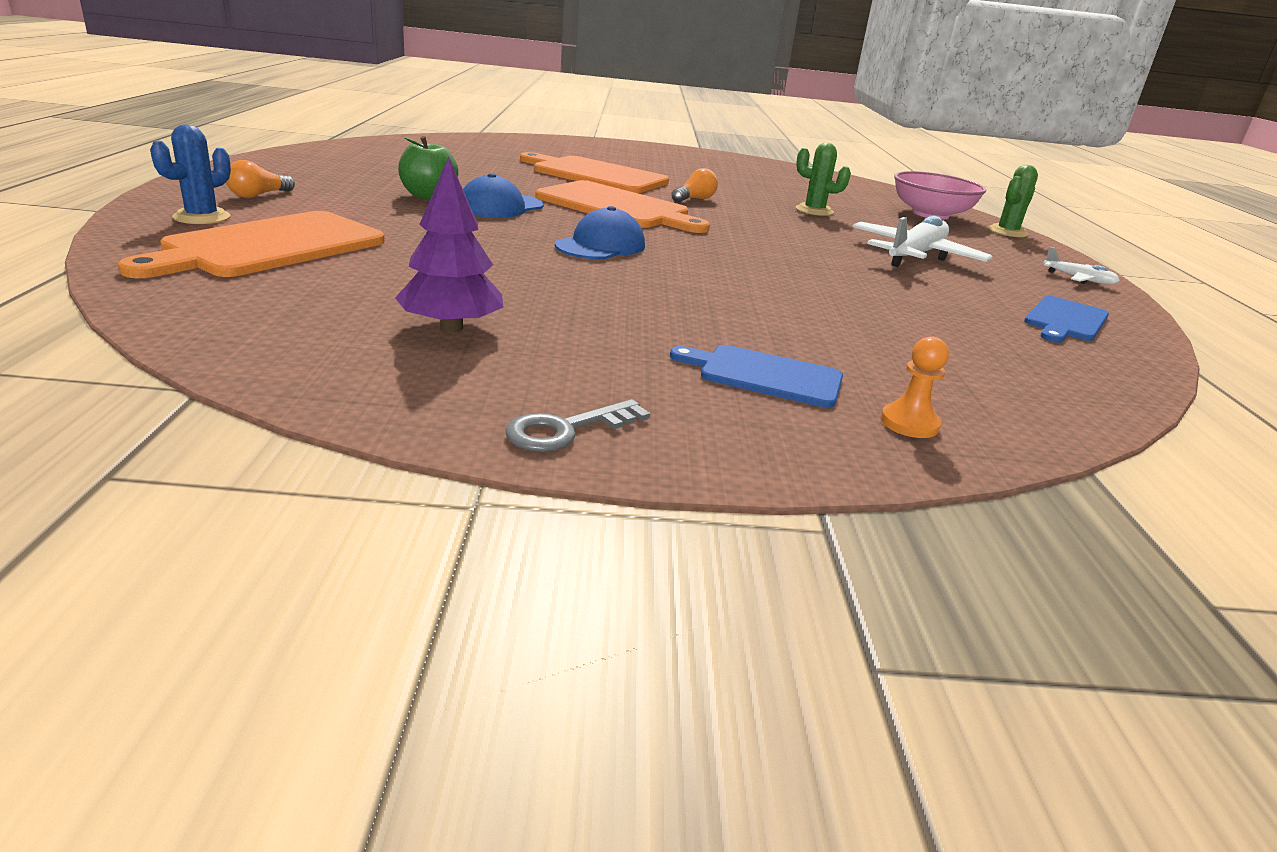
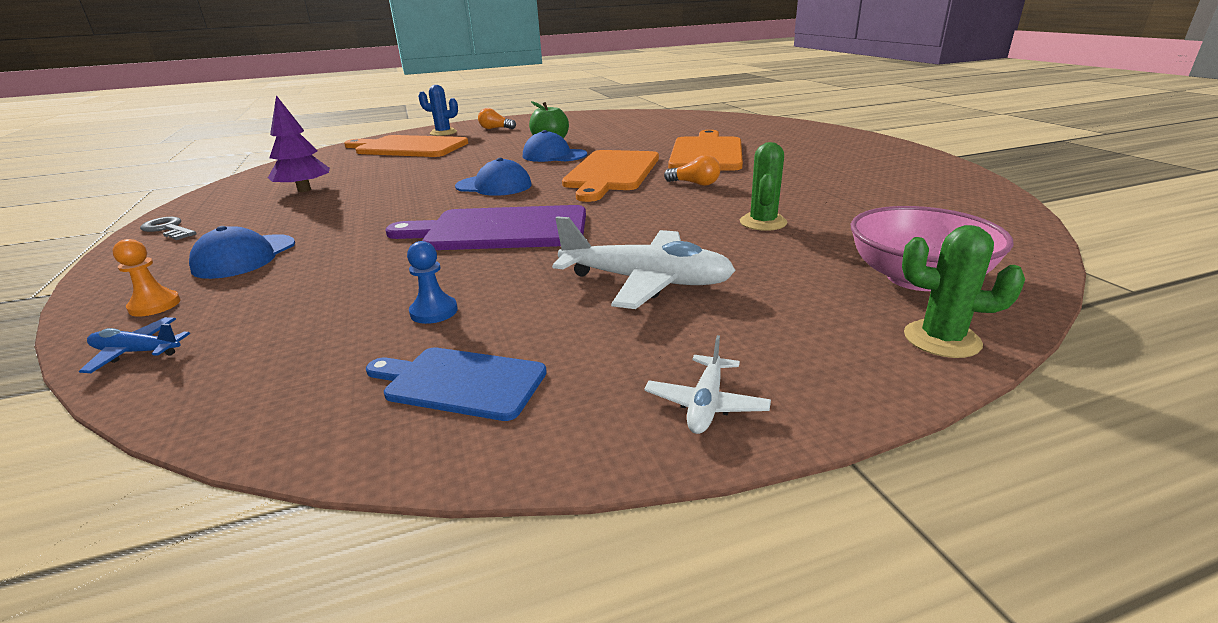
camera: 75 degrees right, 0 degrees up
blue cutting board [670,345,843,408] -> blue cap [189,226,295,279]
none -> blue plane [79,317,190,373]
none -> purple cutting board [386,205,586,250]
none -> blue pawn [407,241,458,324]

